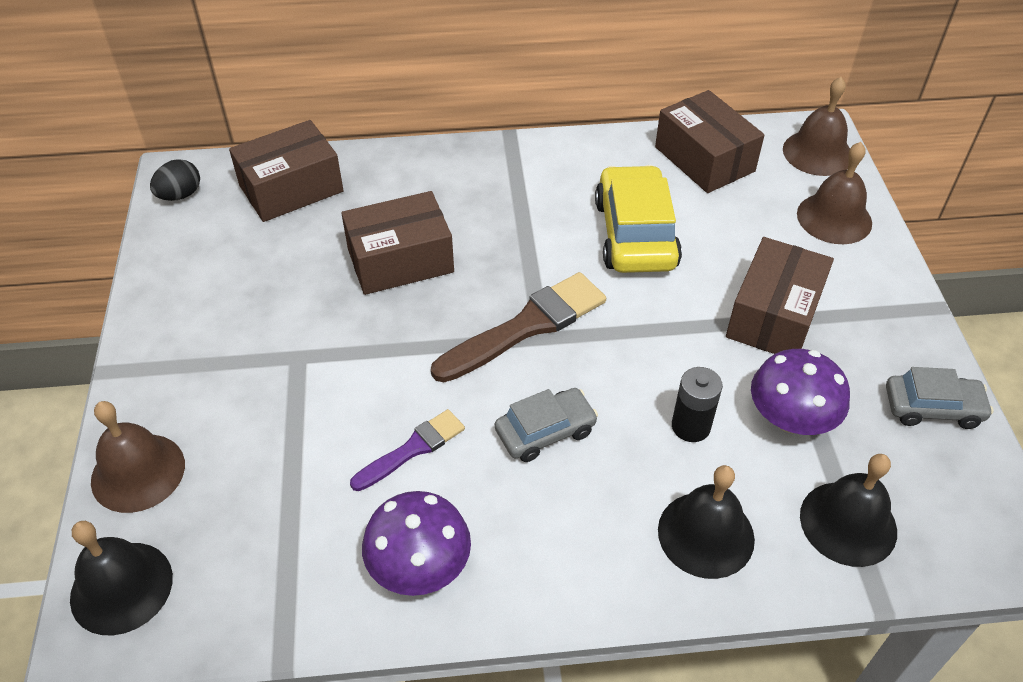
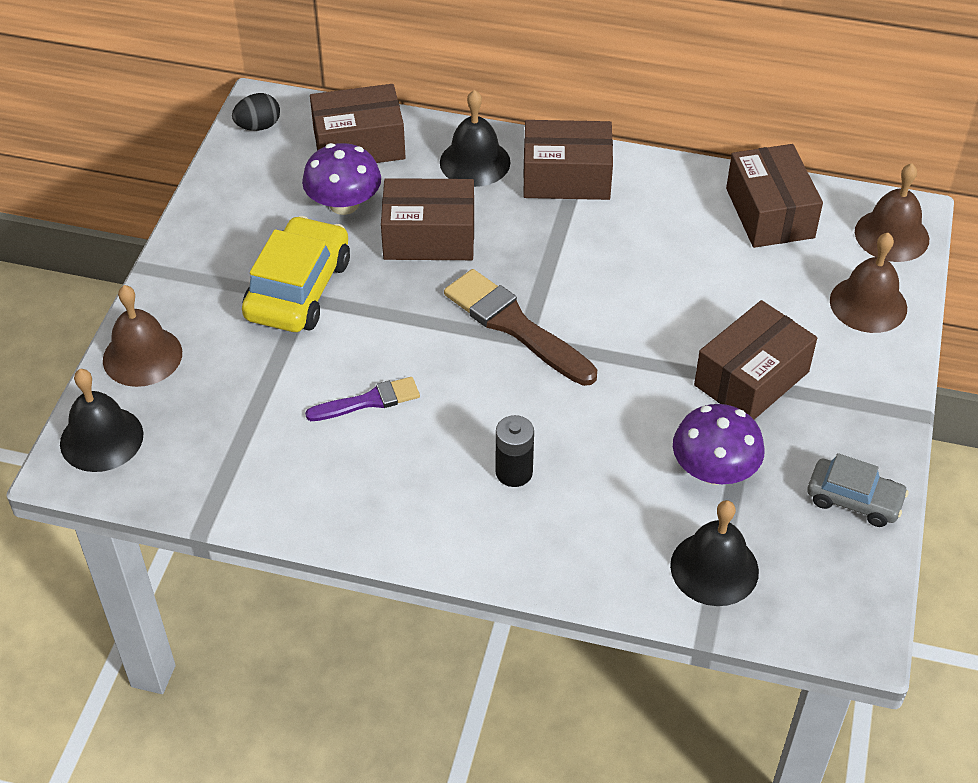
camera: 20 degrees right, 0 degrees up
purple mushroom [362,491,471,596] -> purple mushroom moved to [302,143,381,215]
brown brush [431,272,606,382] -> brown brush turned 120 degrees counterclockwise [444,269,597,386]
grey car [495,388,598,462] -> none
yellow car [595,165,682,273] -> yellow car moved to [242,216,350,332]
black bell [658,465,755,579] -> black bell moved to [440,90,510,187]
black battery [672,367,723,442] -> black battery moved to [496,415,534,487]
none -> brown box [523,120,613,200]

